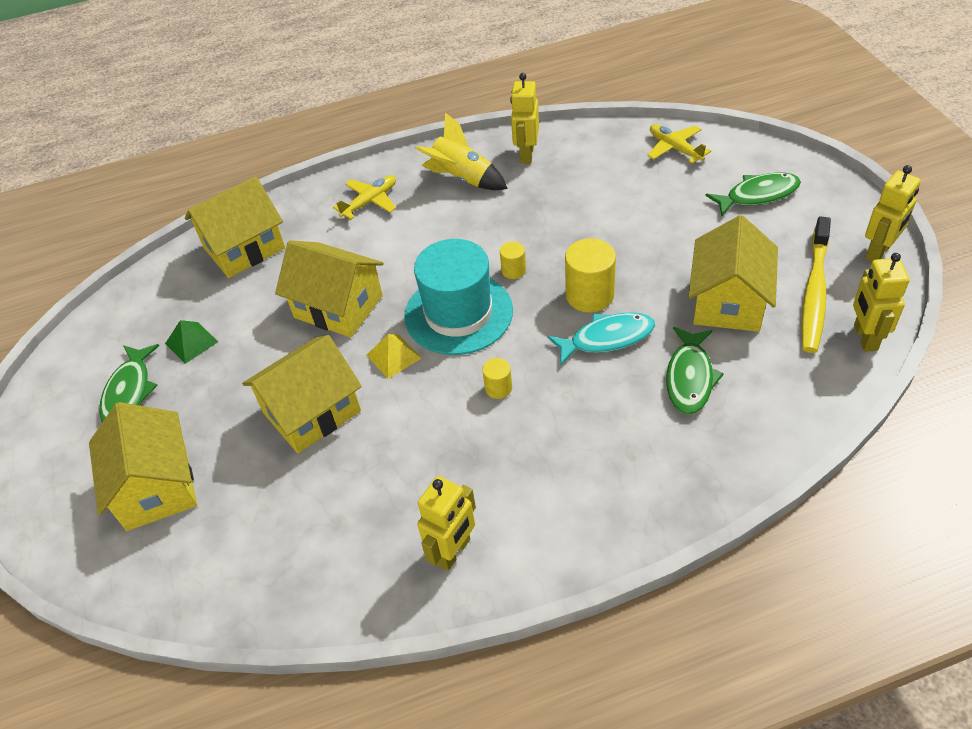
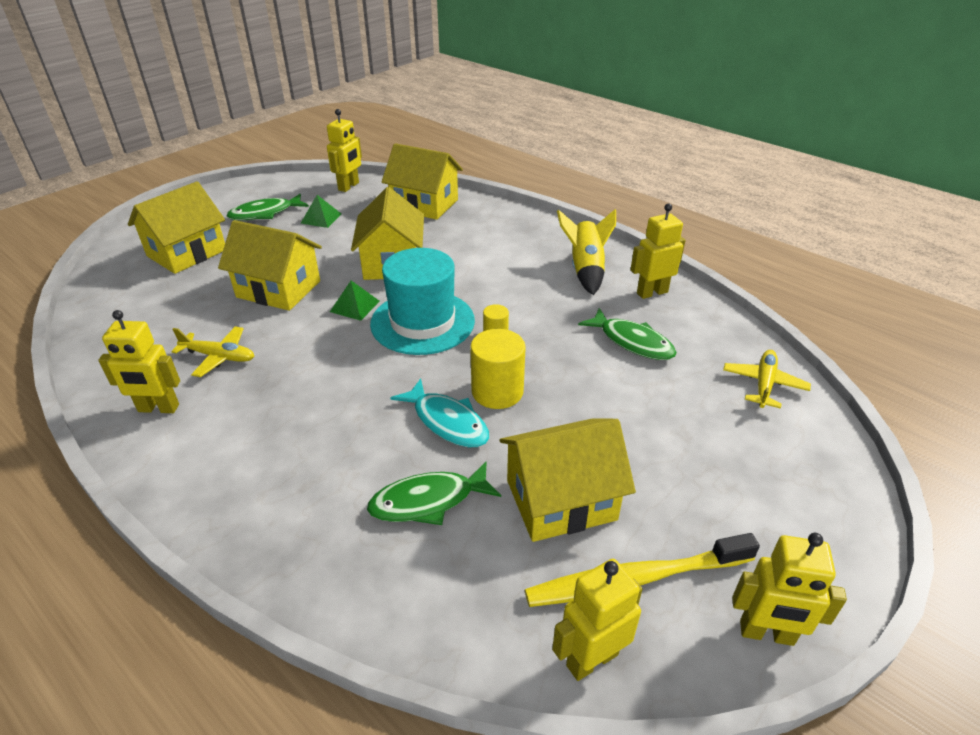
camera: 55 degrees right, 10 degrees down
yellow plane [333,175,396,220] -> yellow plane moved to [171,326,254,377]
yellow pyramid [367,334,422,379] -> green pyramid [330,281,380,321]
yellow cylinder [482,358,512,399] -> none
green fish [705,172,801,216] -> green fish moved to [578,308,677,360]
none -> yellow robot [327,109,362,192]

